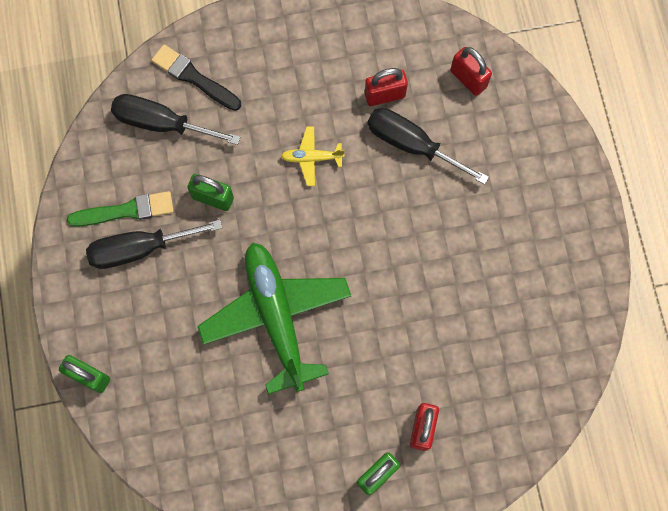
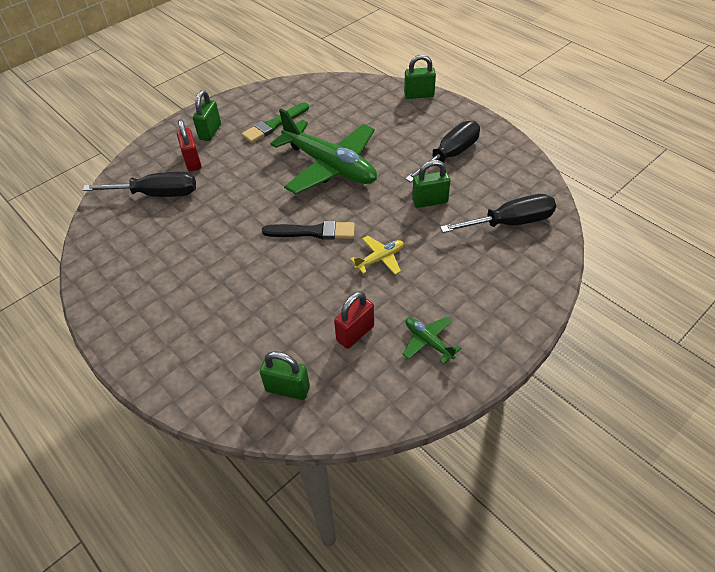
camera: 150 degrees right, 25 degrees down
green brush [67,191,174,227] -> green brush moved to [242,102,309,143]
black brush [152,44,241,111] -> black brush moved to [262,221,355,240]
black screwdriver [367,108,489,185] -> black screwdriver moved to [83,172,196,197]
red padlock [450,47,492,96] -> green padlock [260,351,310,400]
none -> green plane [403,317,461,364]

